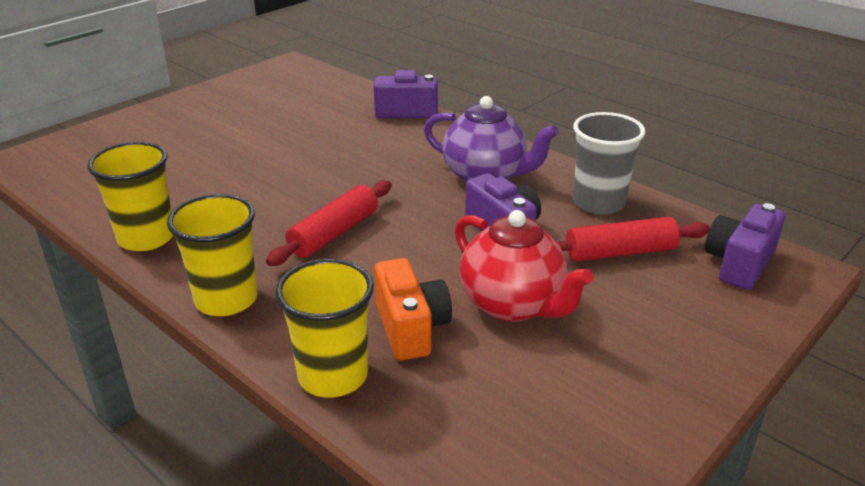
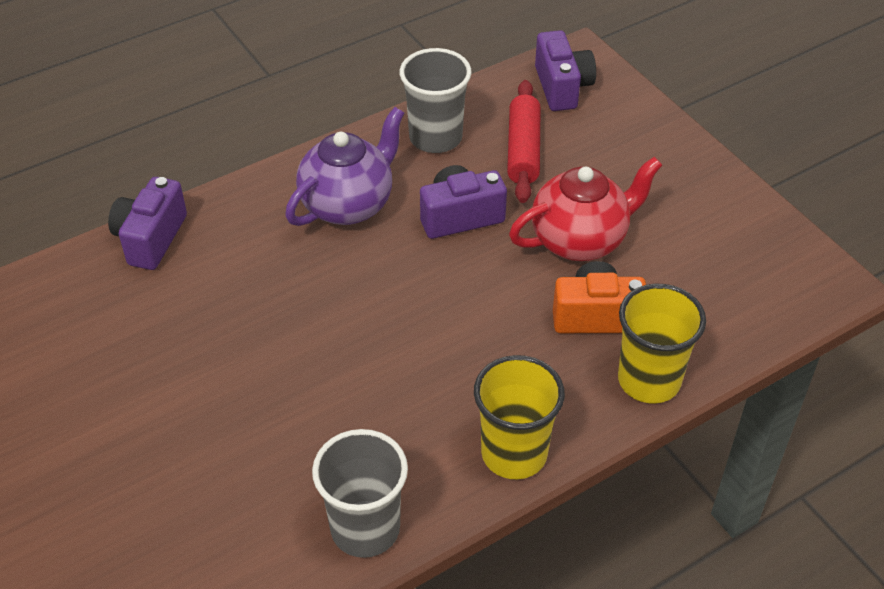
camera: 75 degrees left, 15 degrees up
yellow cup [87,142,173,251] -> grey cup [312,429,408,558]
red rolling pin [266,180,392,266] -> none
purple camera [705,203,785,290] -> purple camera turned 150 degrees counterclockwise [535,30,596,111]

